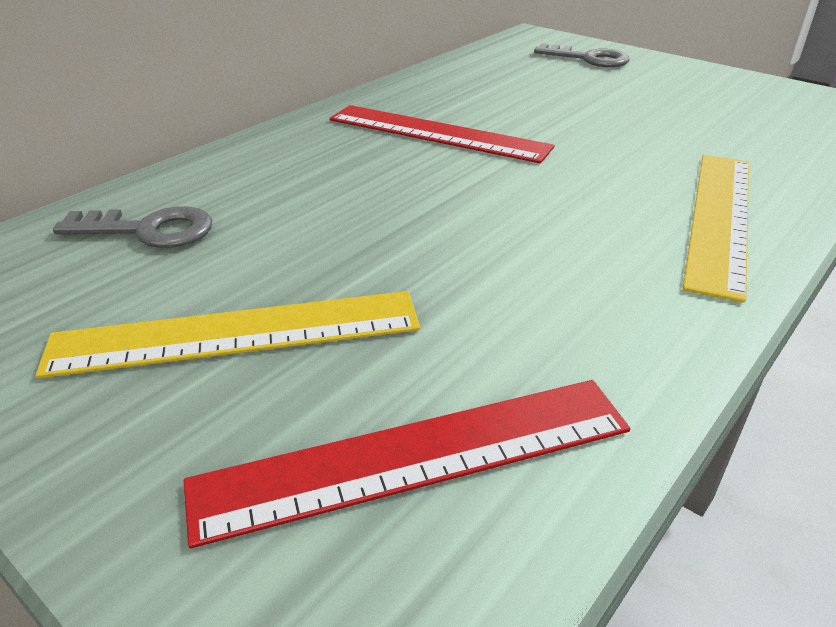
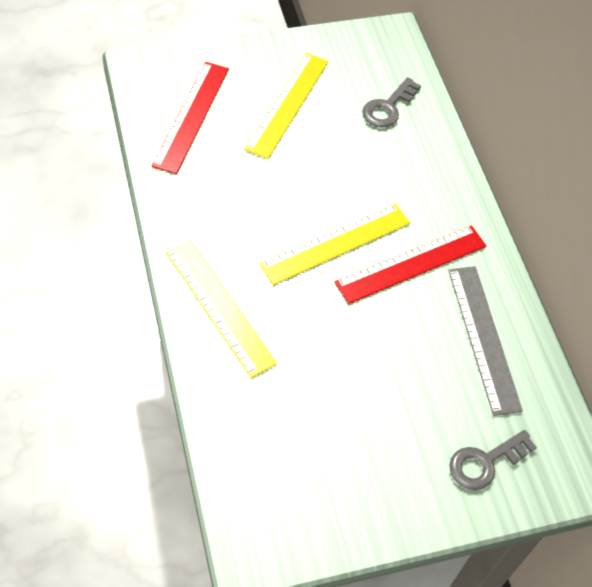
camera: 120 degrees right, 20 degrees up
none -> yellow ruler [259,203,410,285]
none -> grey ruler [448,266,523,416]

